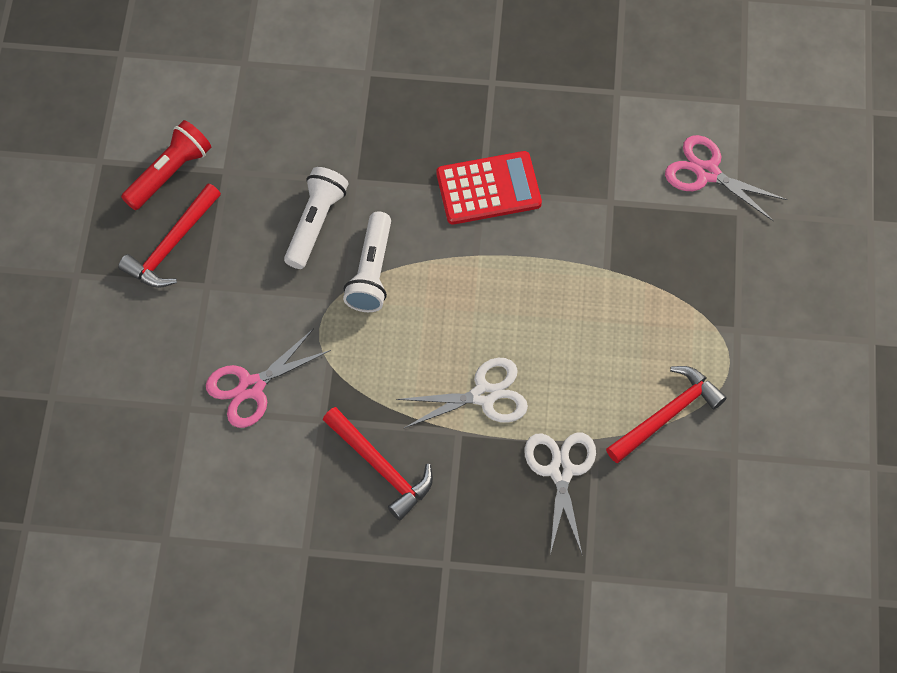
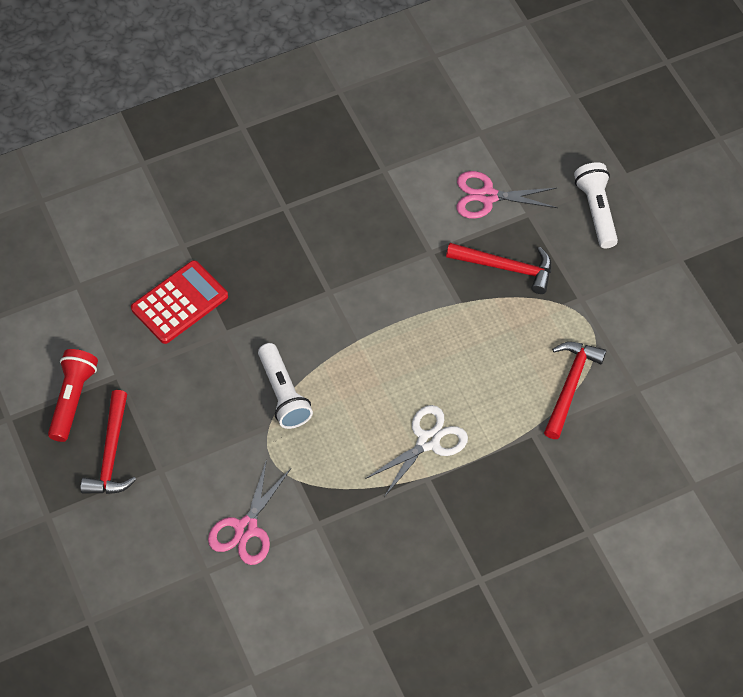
camera: 30 degrees left, 5 degrees down
white flashlight [284,167,348,269] -> white flashlight moved to [574,162,618,248]
red hammer [323,407,433,521] -> red hammer moved to [446,243,552,294]
red calculator [436,151,542,225] -> red calculator moved to [131,260,228,344]
white scissors [524,433,596,555] -> none

